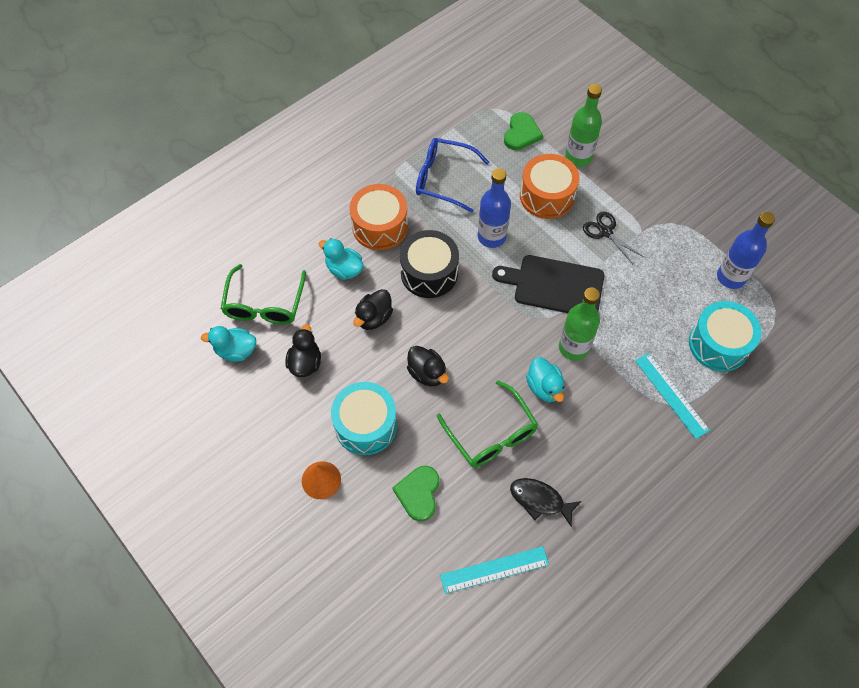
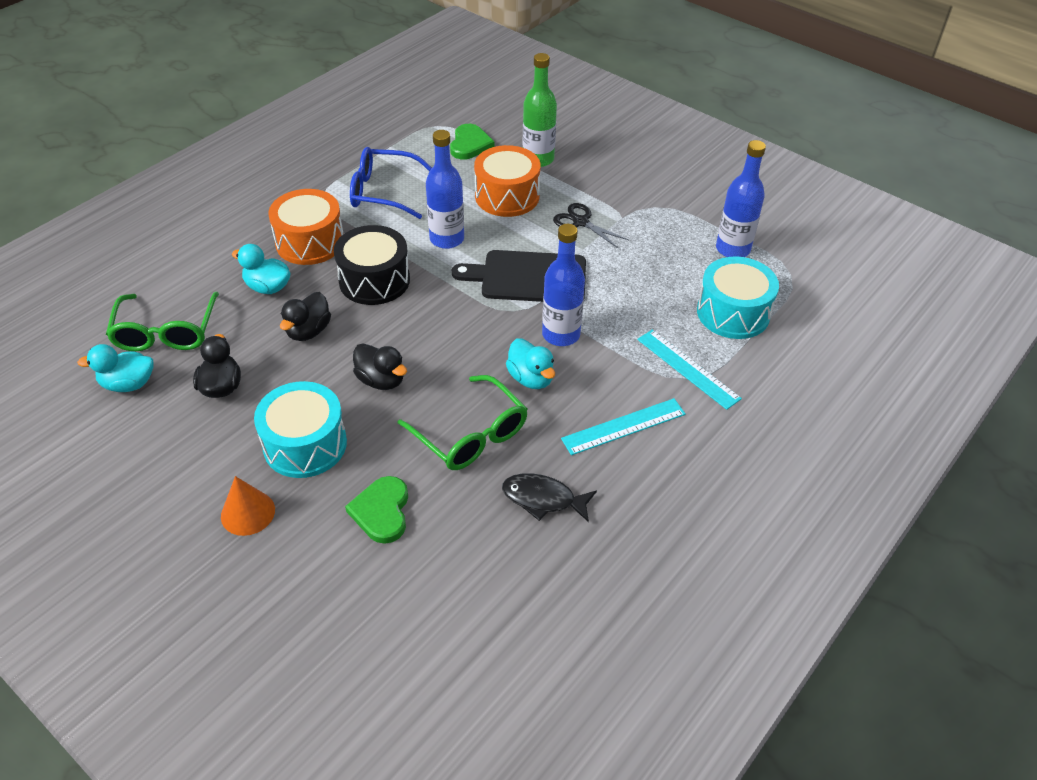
camera: 10 degrees left, 15 degrees down
turquoise ruler [440,546,549,594] -> turquoise ruler moved to [561,398,686,455]
green bottle [559,287,600,361] -> blue bottle [542,224,585,346]

